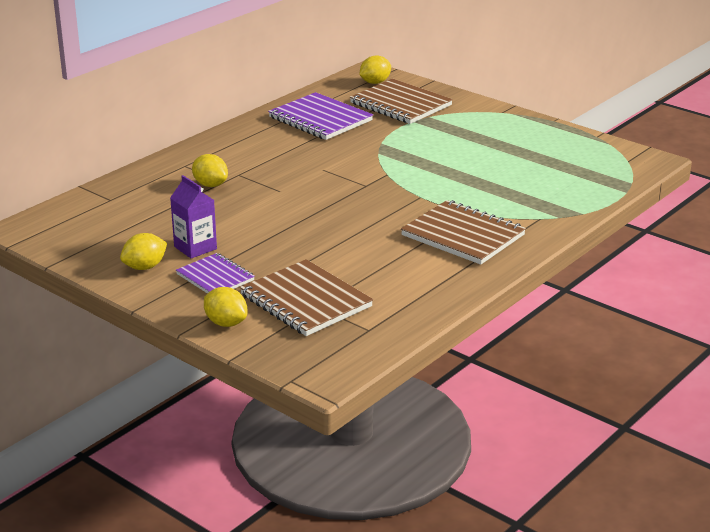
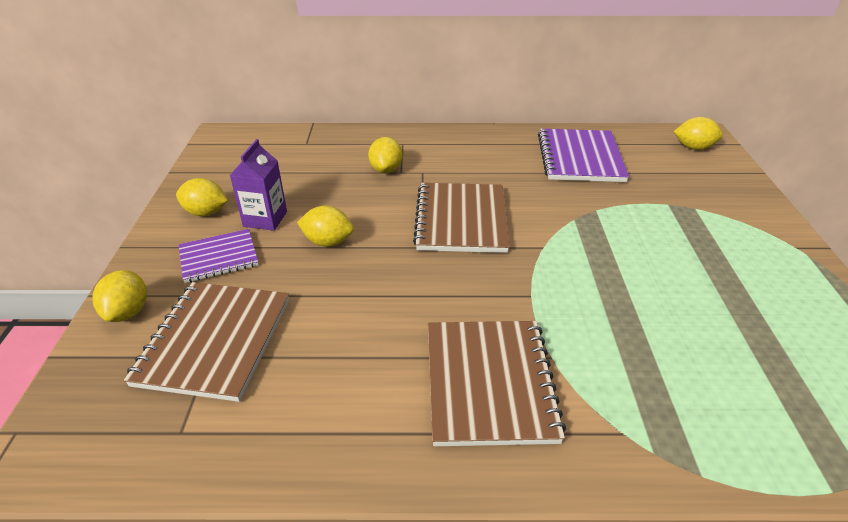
camera: 50 degrees right, 10 degrees up
purple notebook [176,253,255,294] -> purple notebook turned 60 degrees clockwise [179,229,259,283]
brown notebook [350,79,453,124] -> brown notebook moved to [413,183,510,253]
none -> yellow lemon [297,206,354,247]

